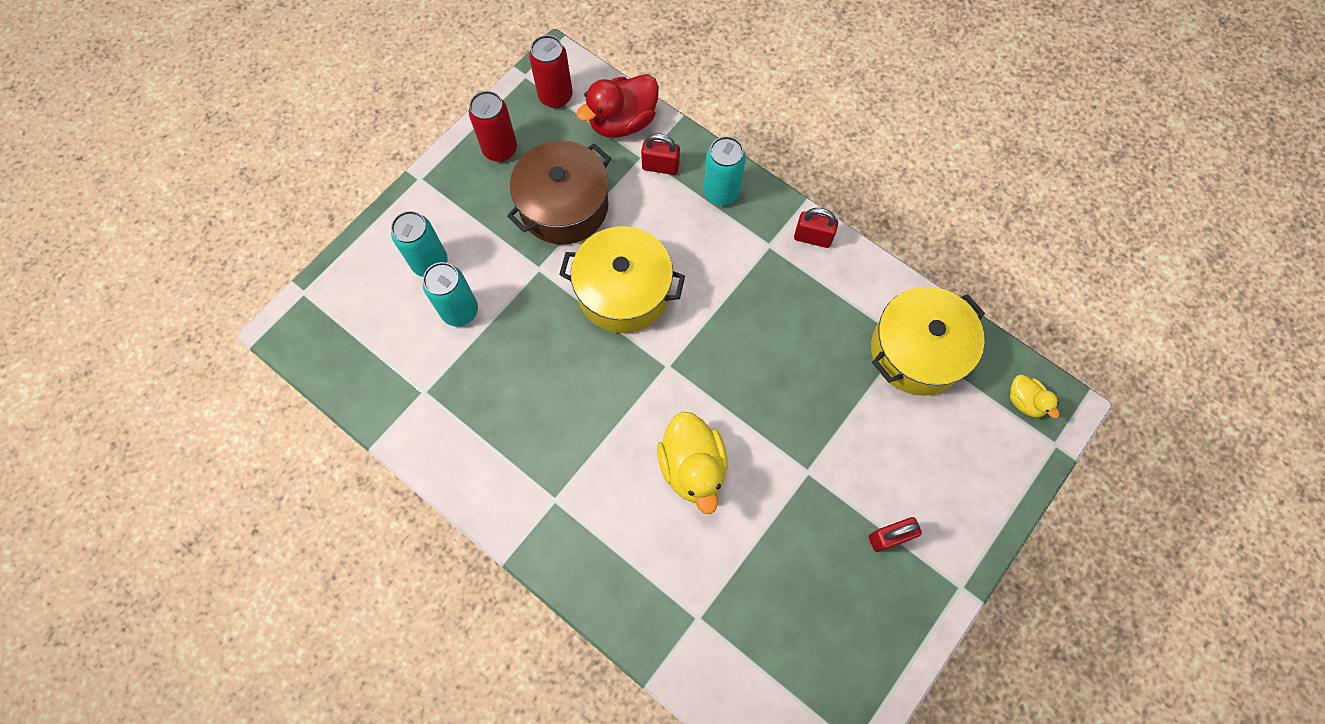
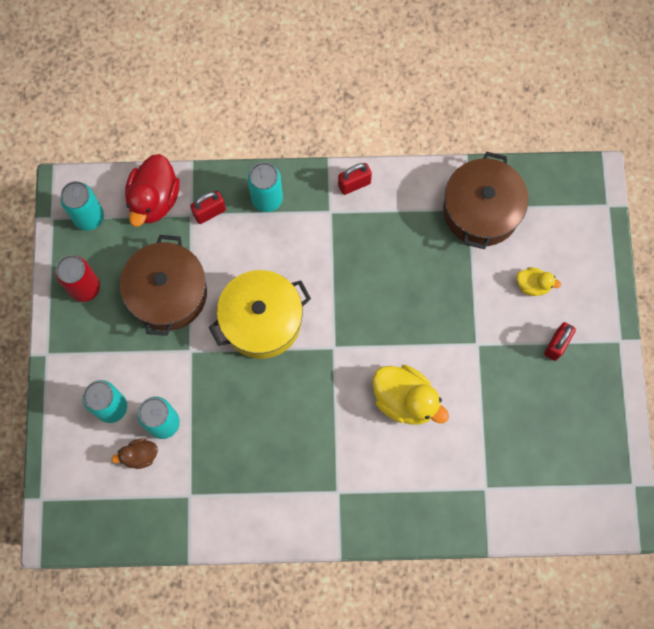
camera: 40 degrees left, 5 degrees up
red can [529,35,573,108] -> turquoise can [60,181,104,230]
yellow pot [871,287,985,396] -> brown pot [443,152,529,249]
yellow duck [1010,374,1059,418] -> yellow duck moved to [517,267,561,296]
none -> brown duck [112,438,158,469]

